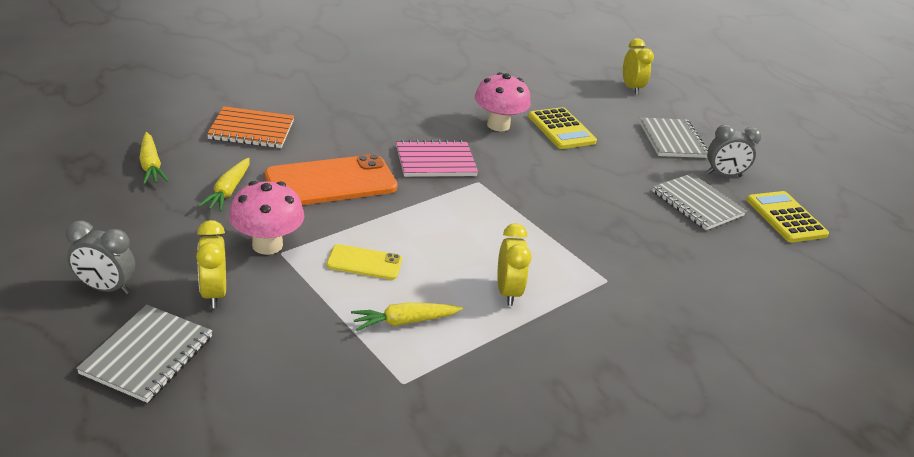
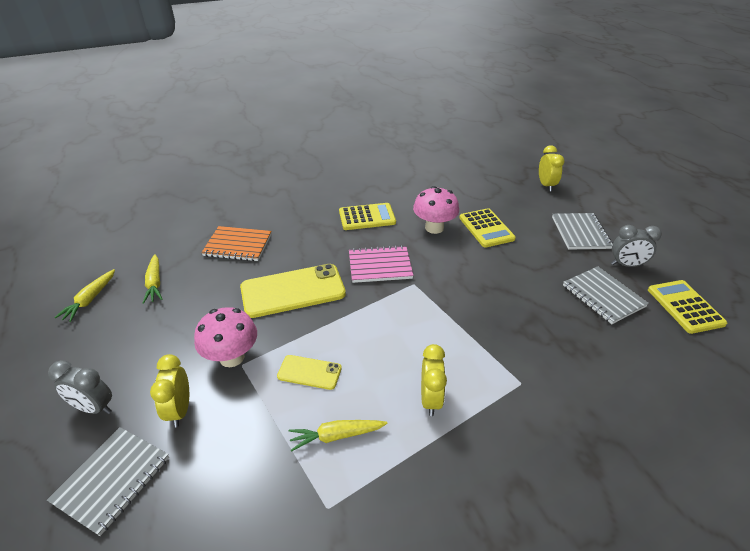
camera: 10 degrees right, 5 degrees up
yellow carrot [198,158,250,212] -> yellow carrot moved to [54,269,115,322]
orange phone [265,154,398,205] -> yellow phone [240,264,346,318]
none -> yellow calculator [339,203,396,230]

